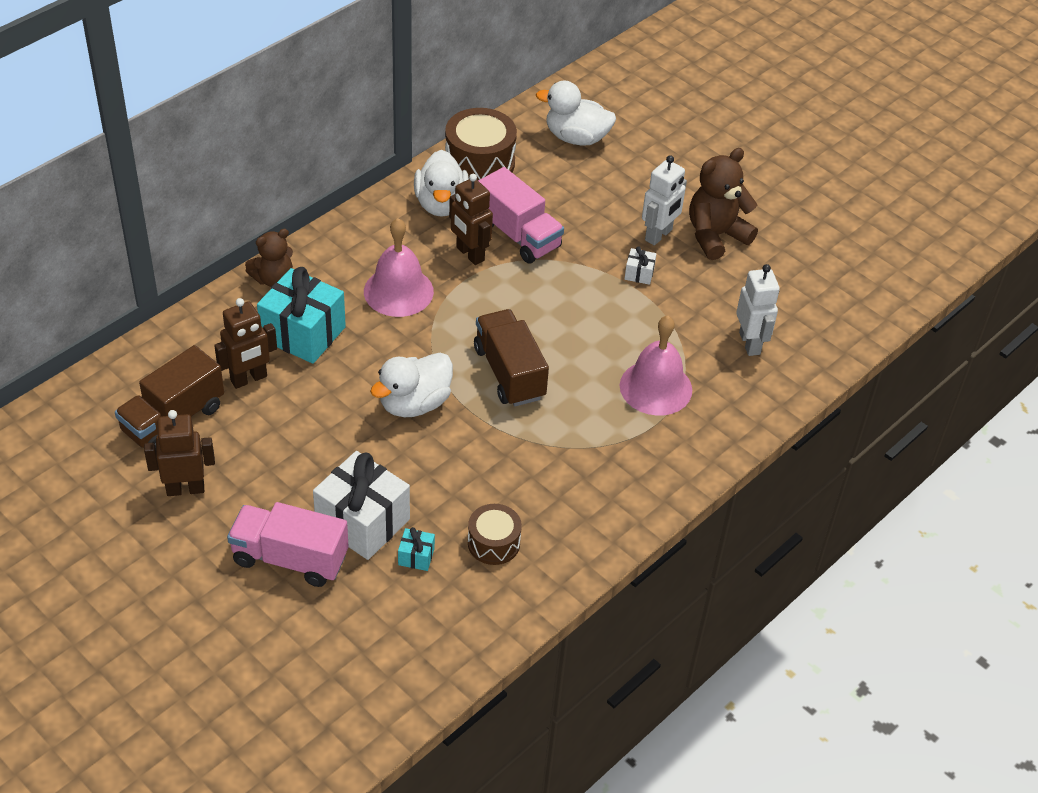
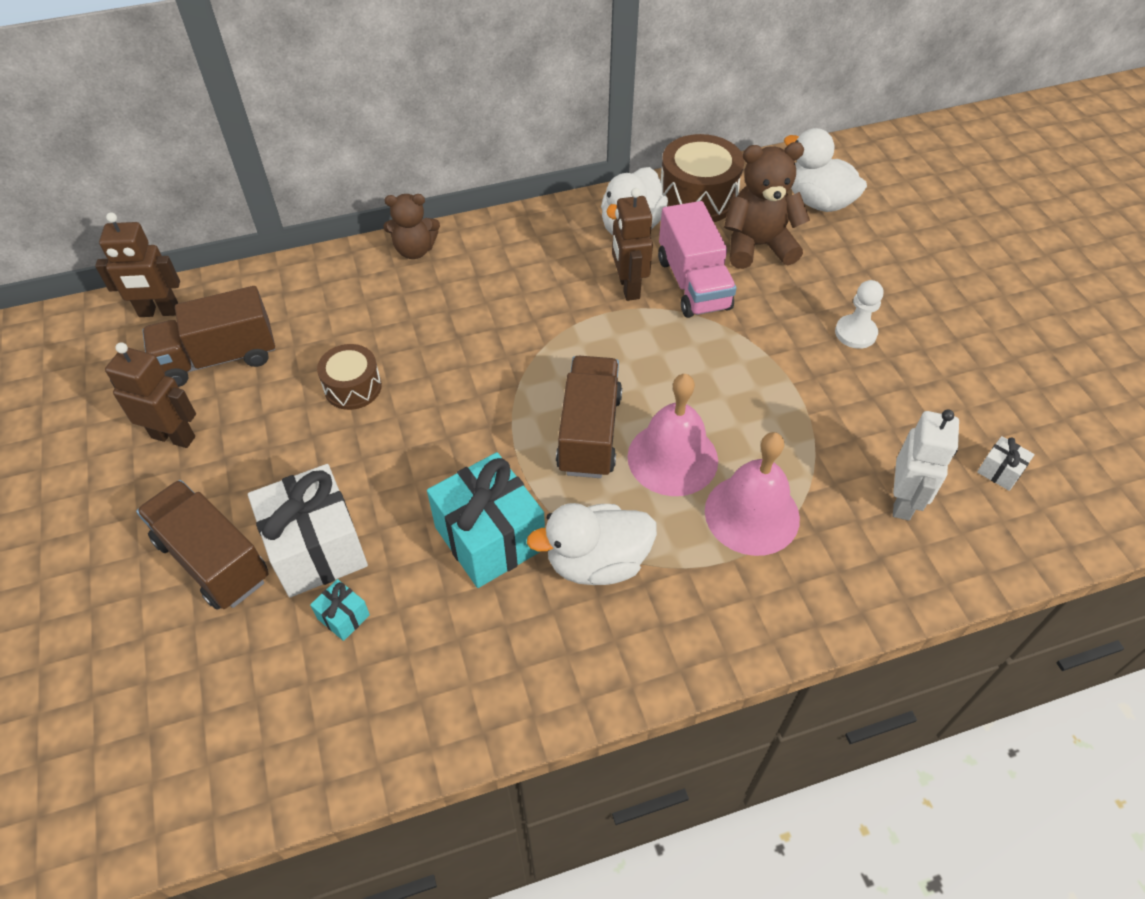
camera: 30 degrees right, 5 degrees up
brown robot [214,298,277,389] -> brown robot moved to [95,212,180,317]
pink truck [227,502,349,587] -> brown truck [136,480,269,609]
turquoise gift [257,267,346,364] -> turquoise gift moved to [427,452,545,588]
pink bell [364,218,434,317] -> pink bell moved to [627,374,718,496]
white duck [370,353,453,417] -> white duck moved to [527,503,657,585]
brown drum [468,504,522,565] -> brown drum moved to [317,344,382,410]
white gift [624,246,656,285] -> white gift moved to [977,436,1035,491]
white robot [642,155,687,246] -> white pawn [835,280,883,349]
brown teddy bear [689,148,758,260] -> brown teddy bear moved to [724,142,810,269]

